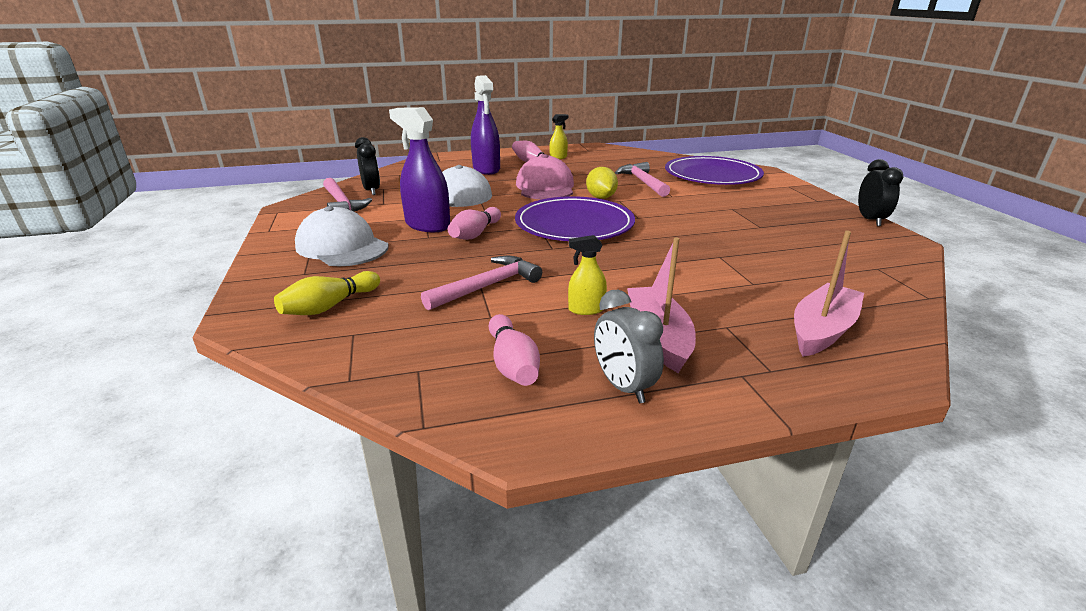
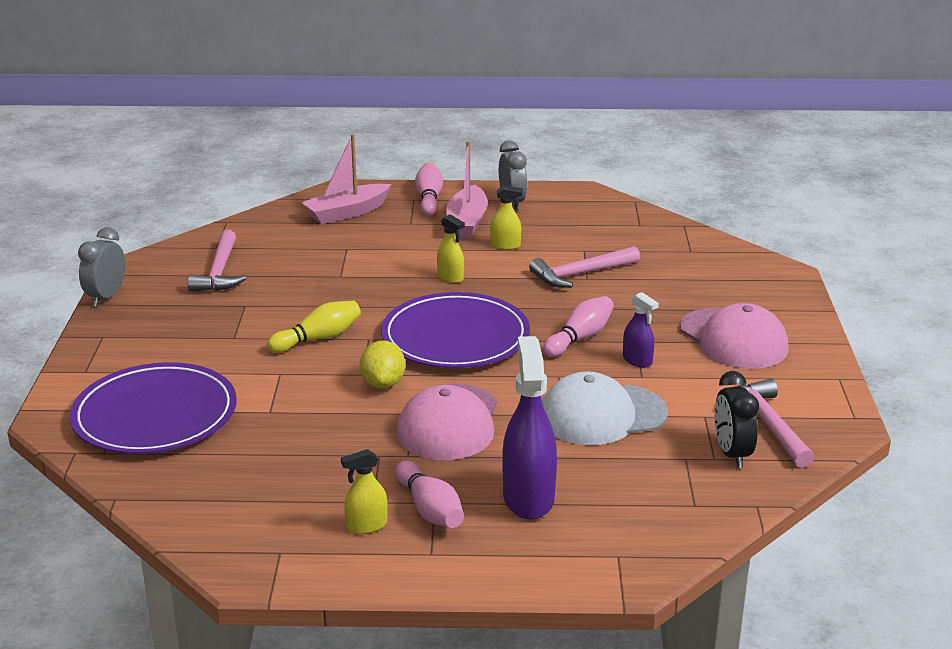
camera: 165 degrees left, 0 degrees up
yellow bowling pin [274,271,380,315] -> yellow bowling pin moved to [267,301,361,353]
white cap [295,206,389,267] -> pink cap [680,303,789,369]
purple spray bottle [389,107,450,232] -> purple spray bottle [623,292,659,368], size x0.52
pink bowling pin [489,314,540,386] -> pink bowling pin moved to [415,163,443,216]
pink hammer [615,162,670,197] -> pink hammer moved to [188,230,246,292]
black clock [858,159,903,226] -> grey clock [78,227,125,307]
none -> yellow spray bottle [437,214,465,283]

